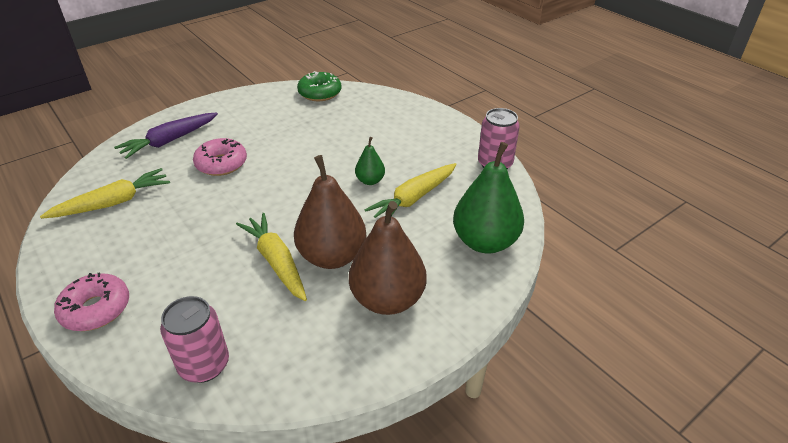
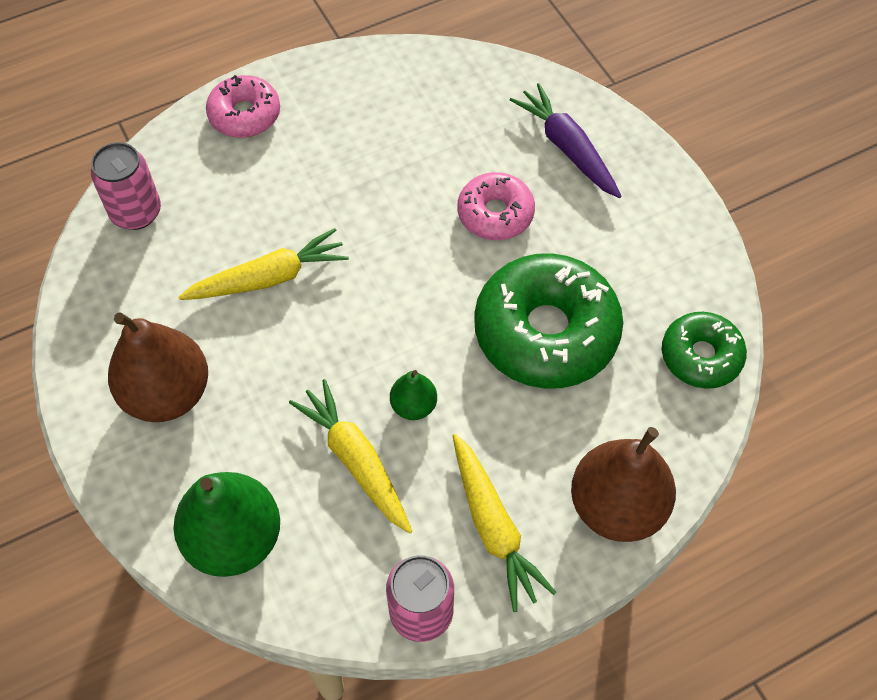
camera: 100 degrees right, 20 degrees up
yellow carrot [40,168,170,219] -> yellow carrot moved to [453,434,557,612]
brown pear [294,155,366,269] -> brown pear moved to [571,427,676,542]
none -> green donut [474,253,623,389]

